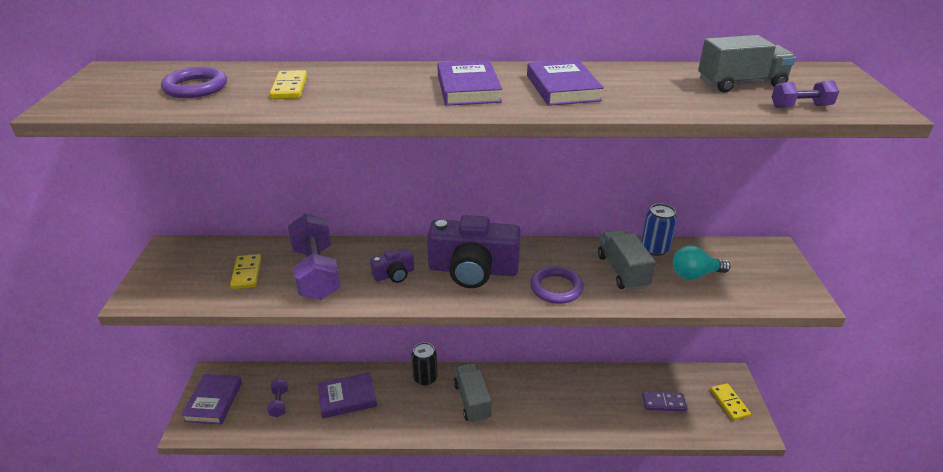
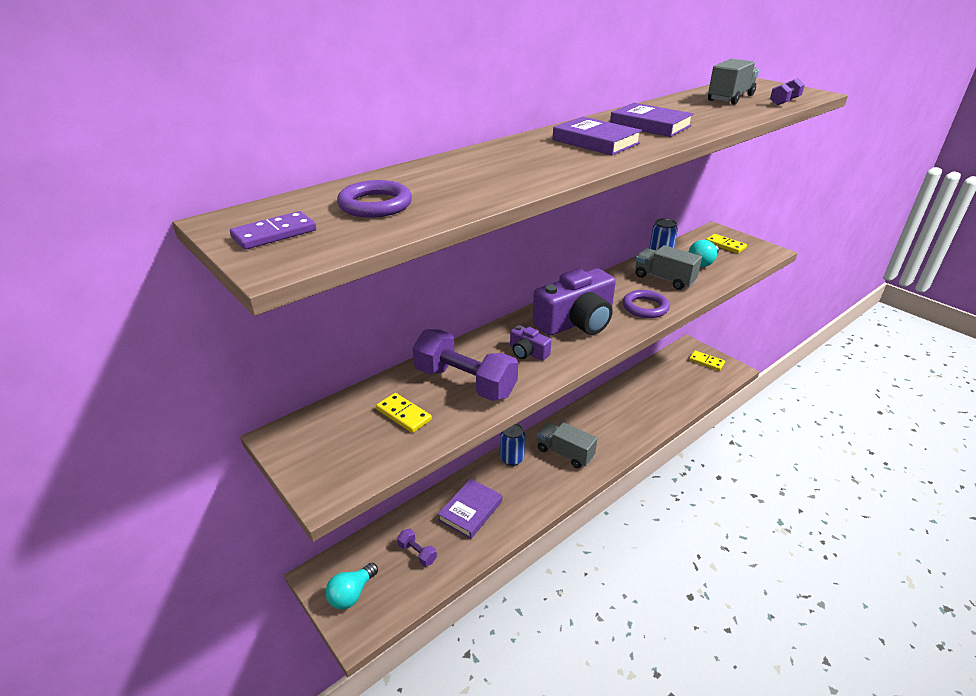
camera: 40 degrees left, 0 degrees up
purple book [181,374,242,425] -> turquoise light bulb [326,563,378,609]
yellow domino [270,70,307,99] -> yellow domino moved to [706,234,747,254]
purple camera [370,248,414,283] -> purple camera turned 105 degrees clockwise [510,325,551,361]
black can [411,342,438,386] -> blue can [500,423,525,466]
purple domino [642,392,687,411] -> purple domino moved to [230,211,316,250]

